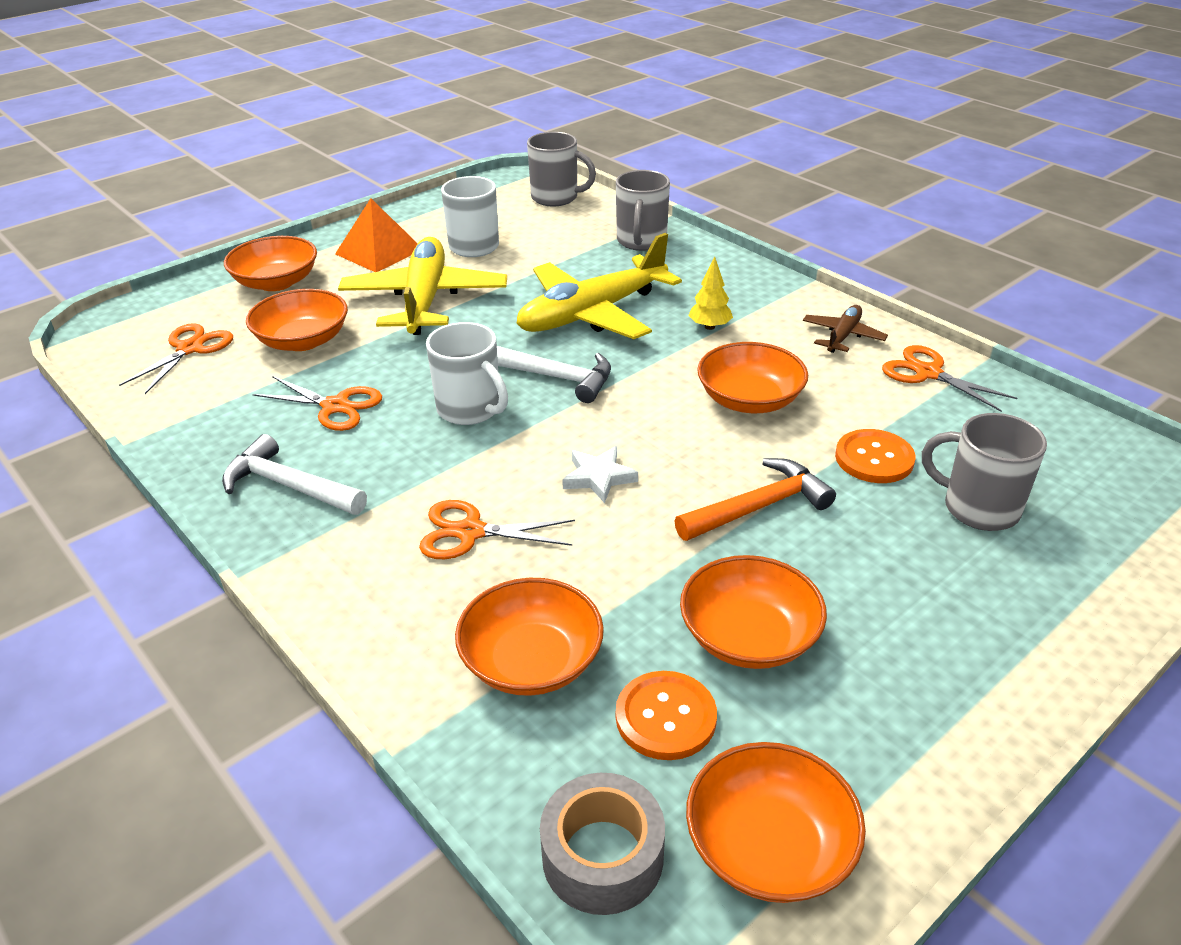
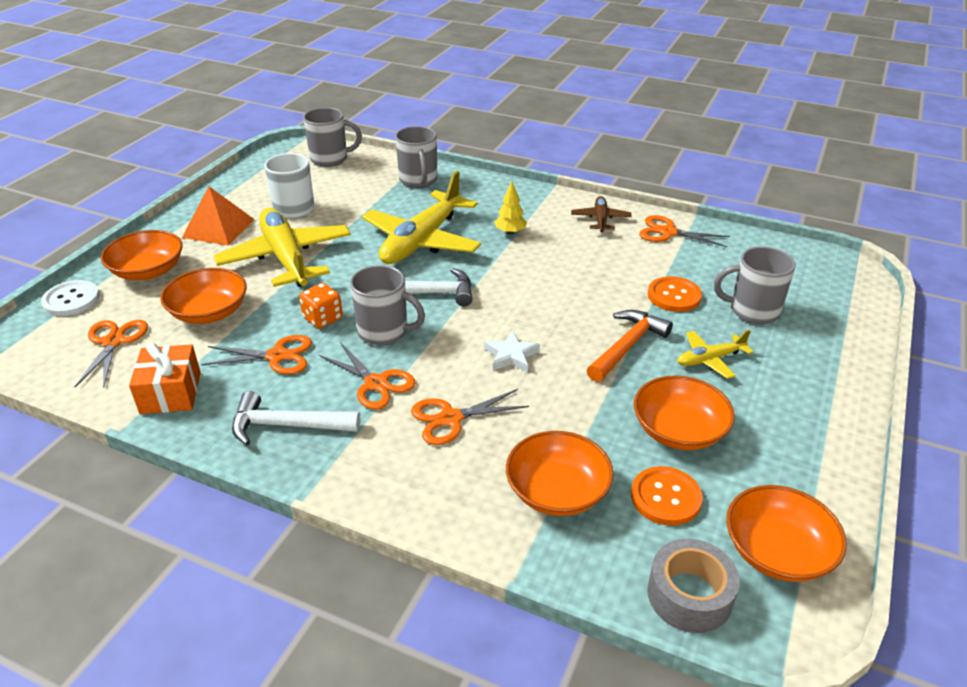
camera: 25 degrees left, 0 degrees up
white mug [426,322,508,425] -> grey mug [350,265,425,345]
orange bowl [697,342,808,413] -> none
none -> white button [41,280,100,316]
none -> orange gift [129,343,201,414]
none -> orange dice [299,283,343,329]
none -> orange scissors [319,342,416,410]
none -> yellow plane [677,330,753,379]

